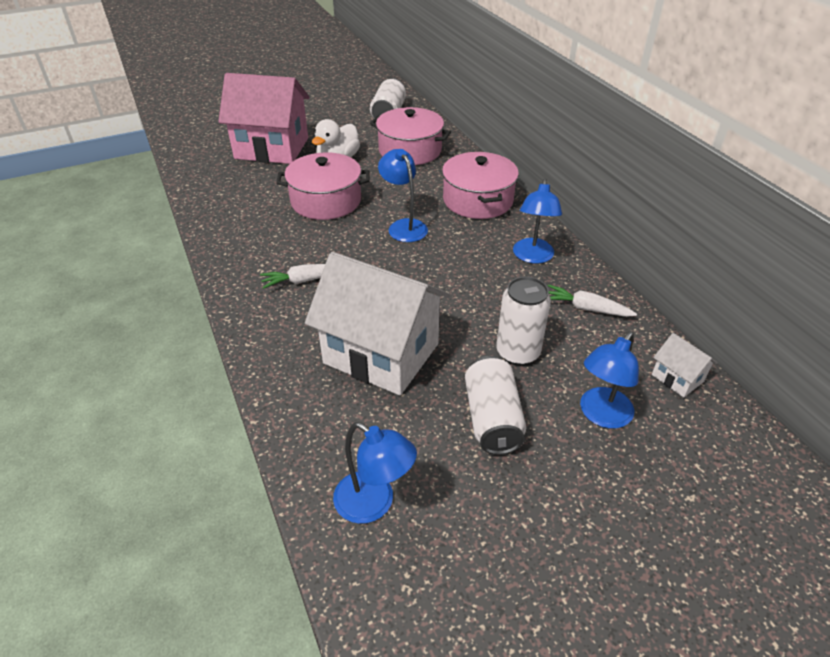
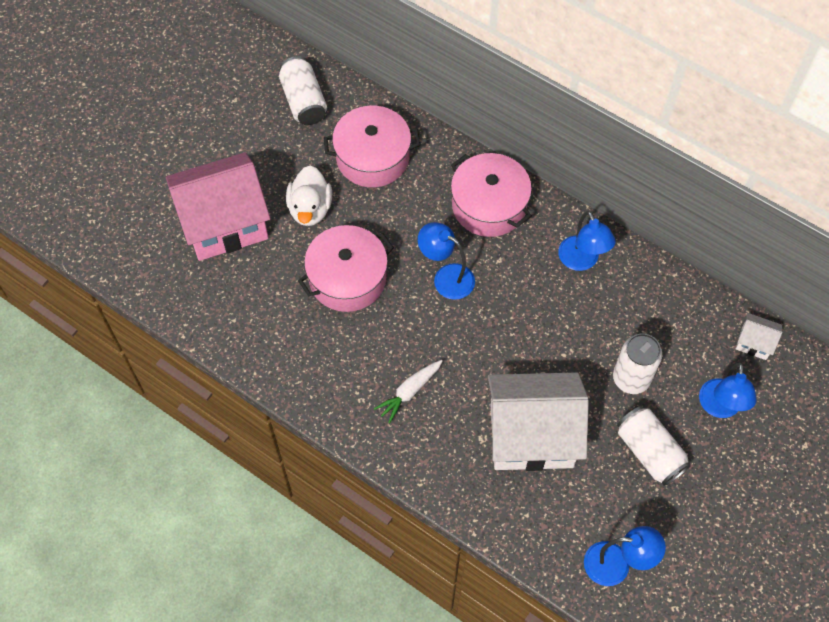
camera: 30 degrees left, 20 degrees up
white carrot [548,284,637,317] -> none

